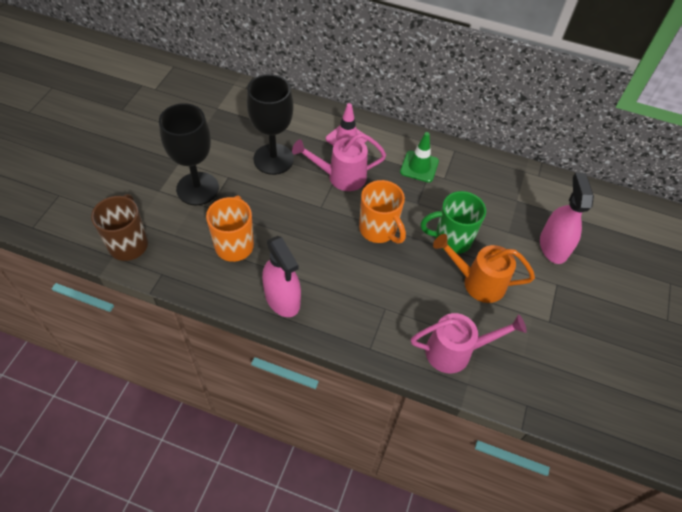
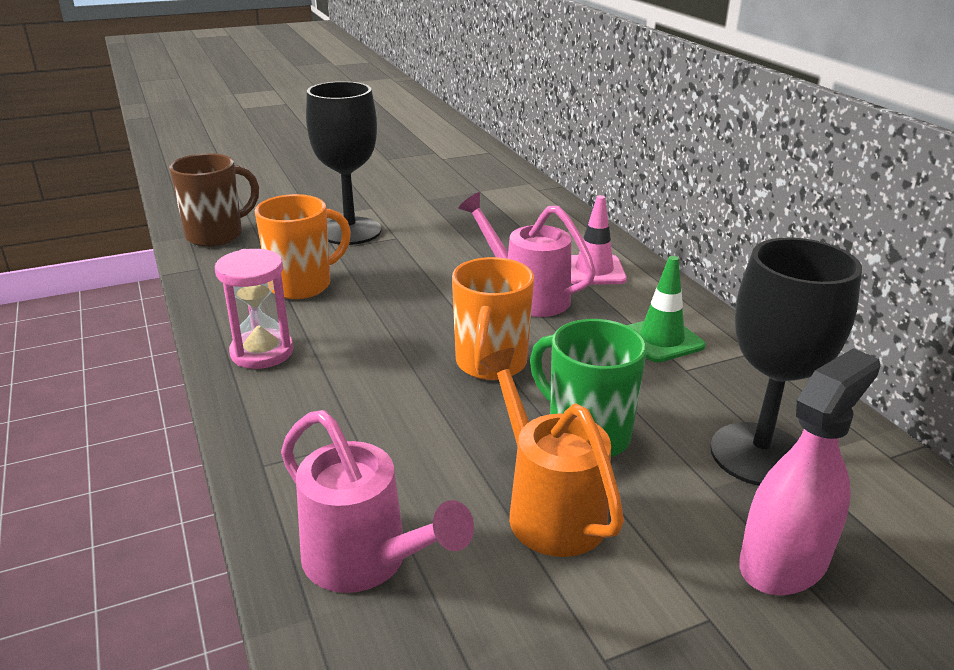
camera: 50 degrees right, 25 degrees down
black goblet [247,74,294,175] -> black goblet moved to [710,238,862,486]
pink spray bottle [262,236,301,317] -> pink hourglass [215,249,294,369]

